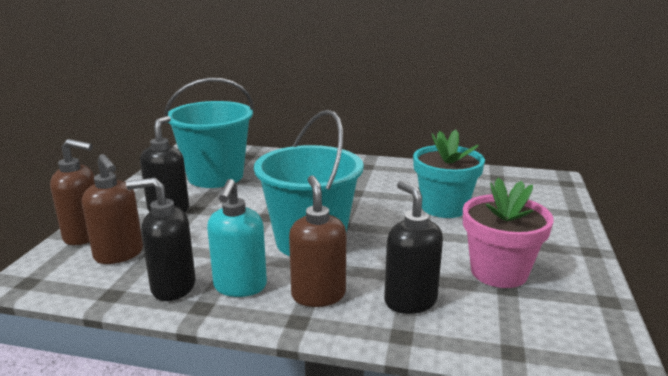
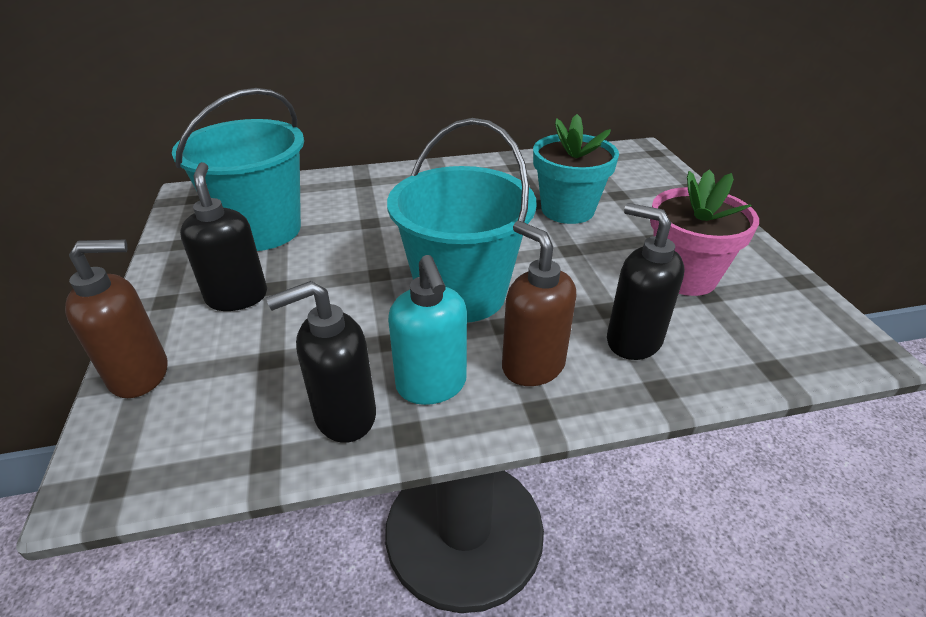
camera: 25 degrees left, 15 degrees up
brown soap dispenser [82,154,143,264] -> none

